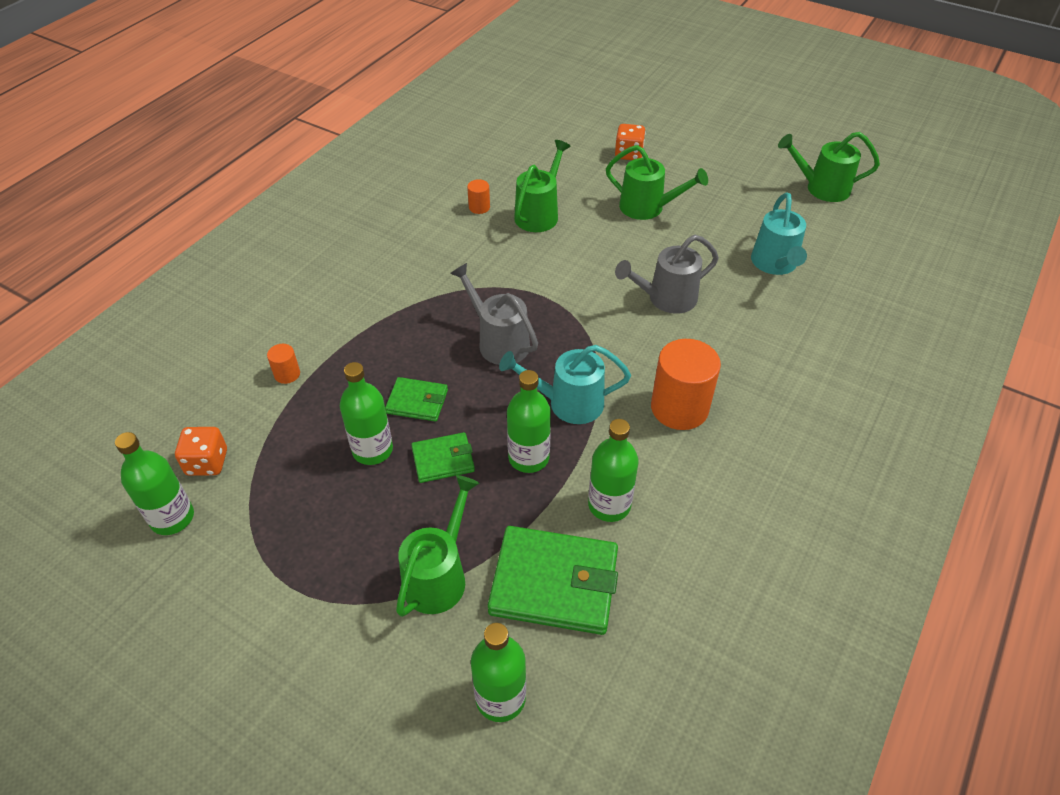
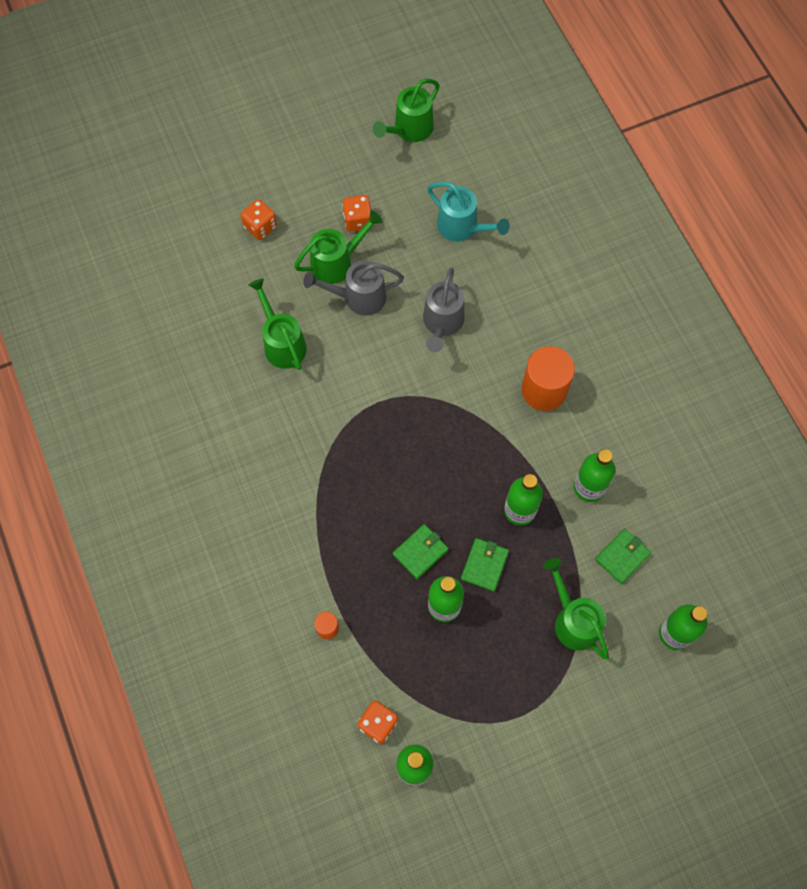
camera: 55 degrees left, 20 degrees up
grey watering can [450,263,538,365] -> grey watering can moved to [303,260,404,315]
orange cylinder [467,179,490,214] -> none
green wallet [488,526,618,635] -> green wallet [595,529,651,584], size x0.54
turquoise watering can [499,345,631,424] -> none
none -> orange dice [342,195,372,232]

